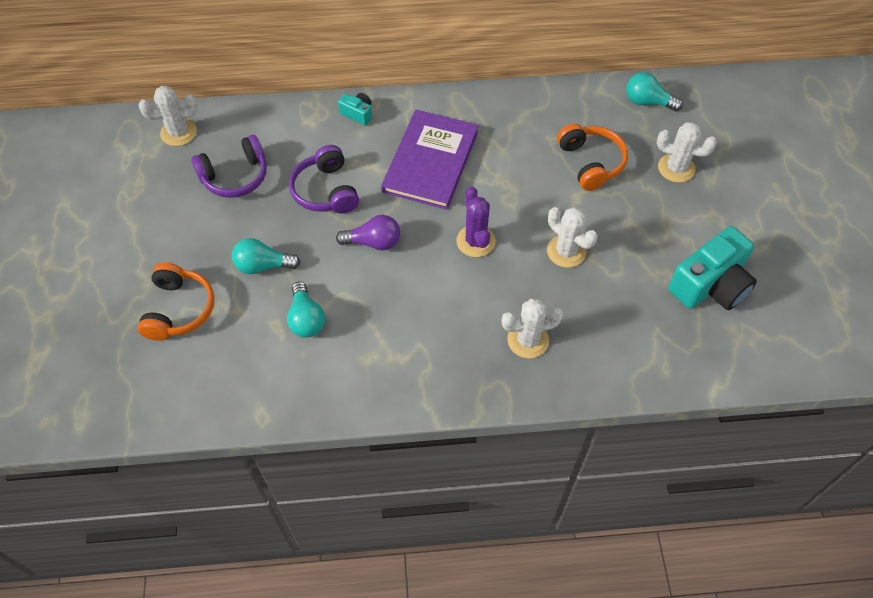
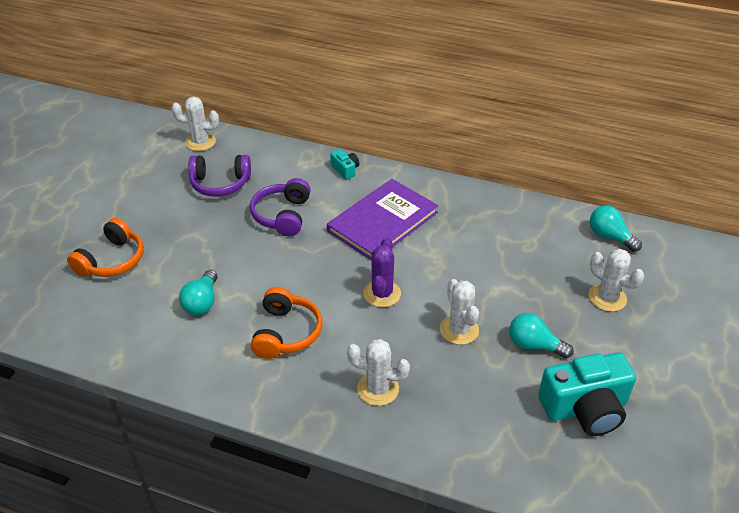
camera: 25 degrees right, 15 degrees down
turquoise light bulb [232,238,301,274] -> turquoise light bulb moved to [509,313,574,358]
purple light bulb [336,215,400,251] -> none
orange headphones [557,123,628,191] -> orange headphones moved to [251,287,322,359]

